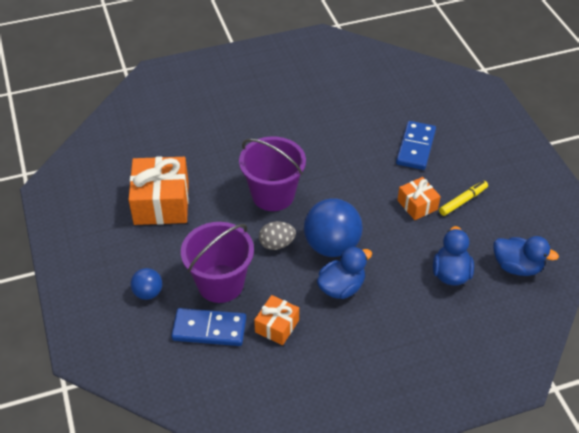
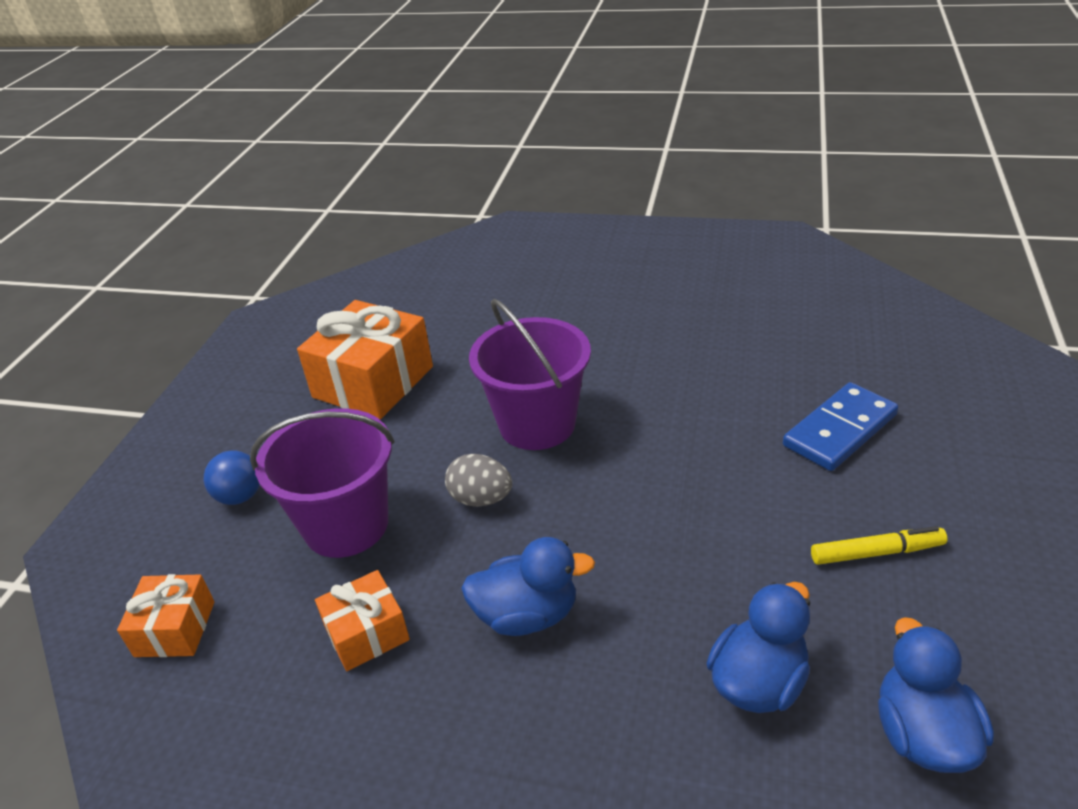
camera: 35 degrees right, 10 degrees down
blue domino [171,308,246,346] -> none
blue ball [304,198,363,257] -> none
orange gift [397,177,441,220] -> orange gift moved to [117,574,214,657]
blue duck [493,236,559,276] -> blue duck turned 150 degrees counterclockwise [878,617,994,773]

